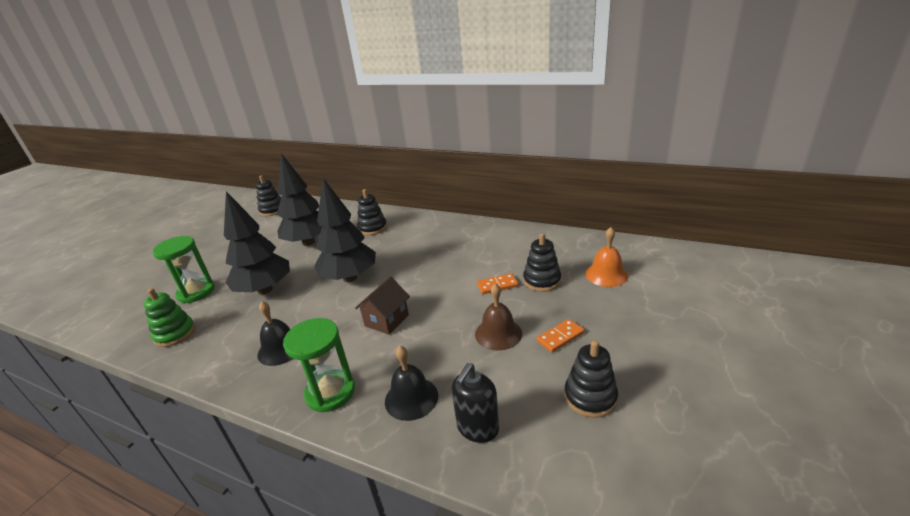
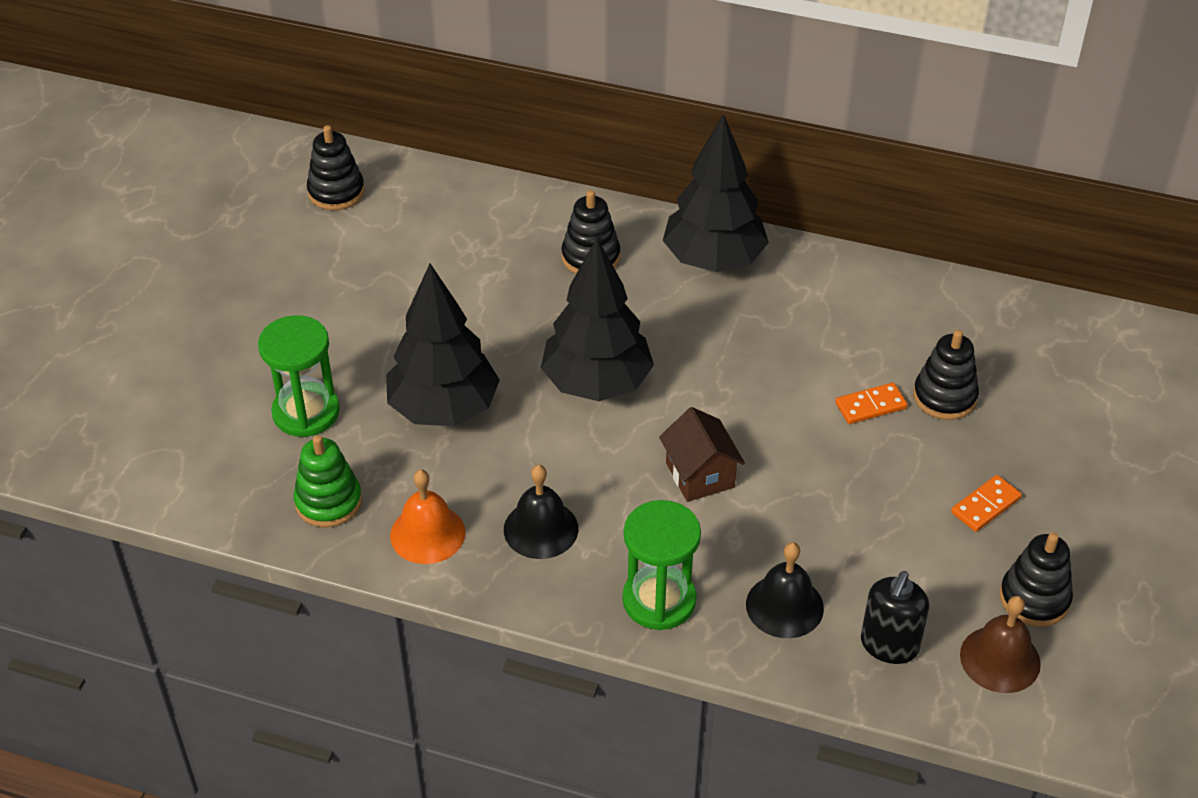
camera: 10 degrees left, 15 degrees up
black tree [277,154,322,246] -> black tree moved to [663,114,769,272]
brown house [355,277,410,335] -> brown house turned 45 degrees counterclockwise [659,407,745,502]
brown bell [475,283,522,351] -> brown bell moved to [960,596,1041,693]
orange bell [585,227,628,287] -> orange bell moved to [390,470,465,564]

